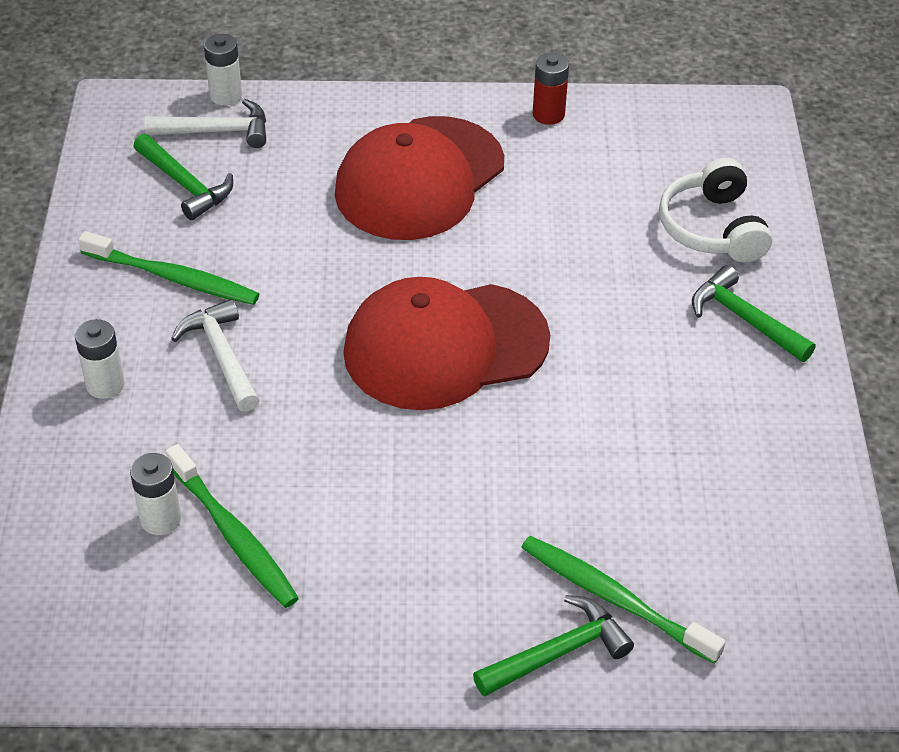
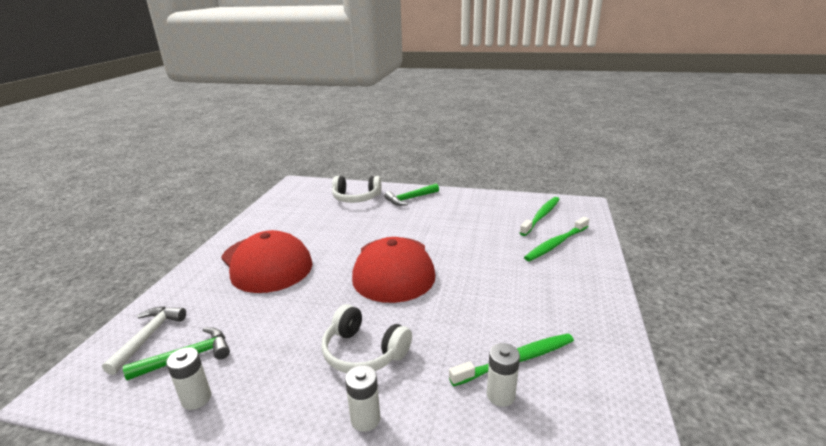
camera: 75 degrees left, 20 degrees down
green toothbrush [78,231,259,305] -> green toothbrush moved to [520,197,560,236]
white hammer [171,299,260,412] -> white headphones [321,304,412,373]
white battery [204,34,242,105] -> white battery moved to [166,347,211,410]
green hammer [473,595,634,697] -> none
red battery [533,53,569,125] -> none

